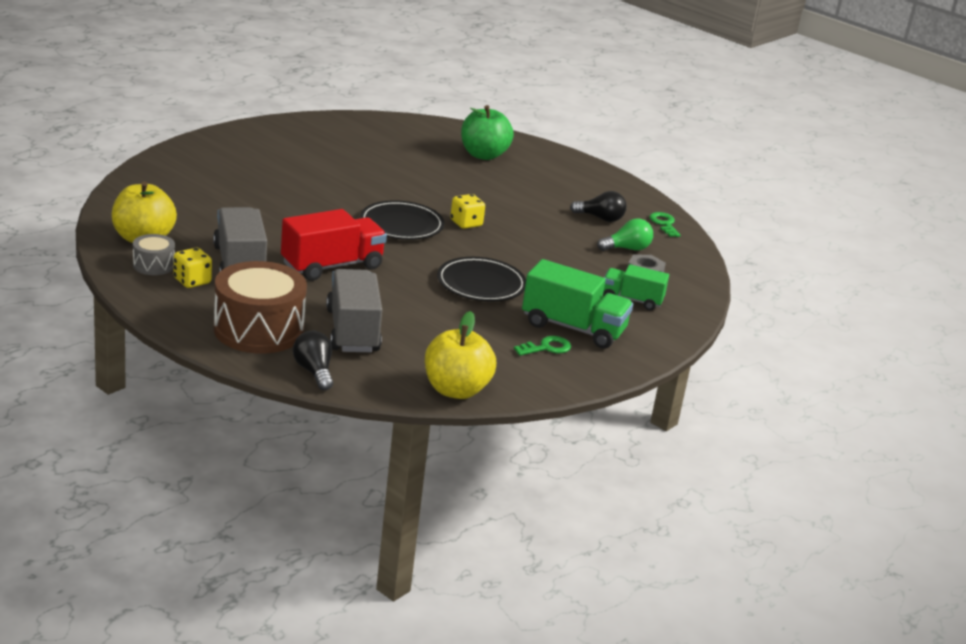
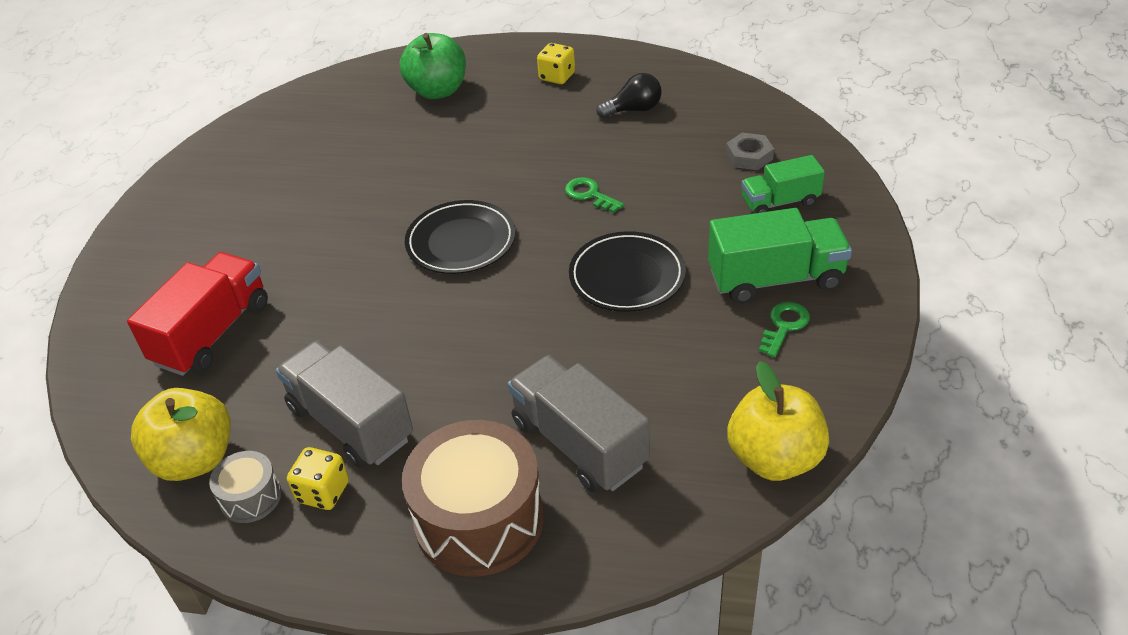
camera: 25 degrees left, 15 degrees up
red truck [281,209,387,281] -> red truck moved to [127,252,268,376]
black light bulb [293,331,333,390] -> none
yellow dice [450,194,485,229] -> yellow dice moved to [537,43,575,84]
green light bulb [597,218,653,251] -> none
green key [649,212,681,237] -> green key moved to [565,177,624,213]

